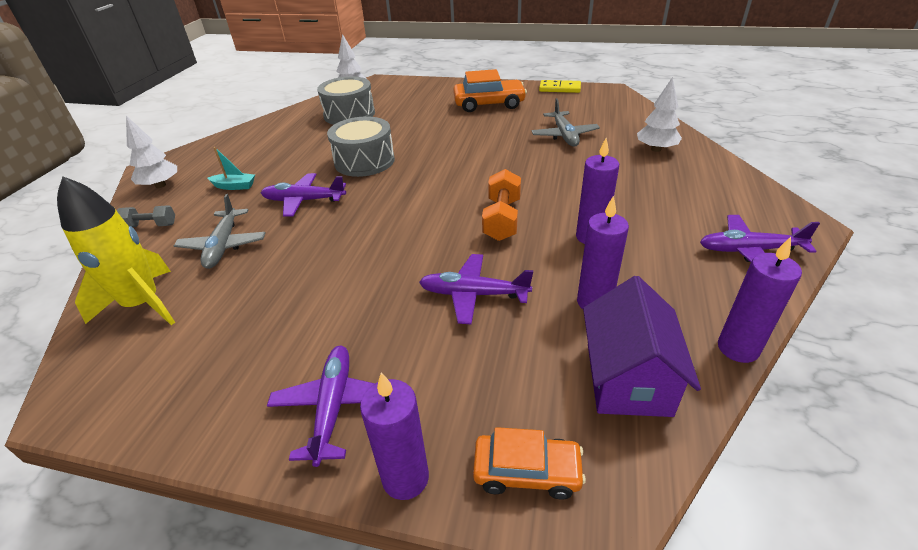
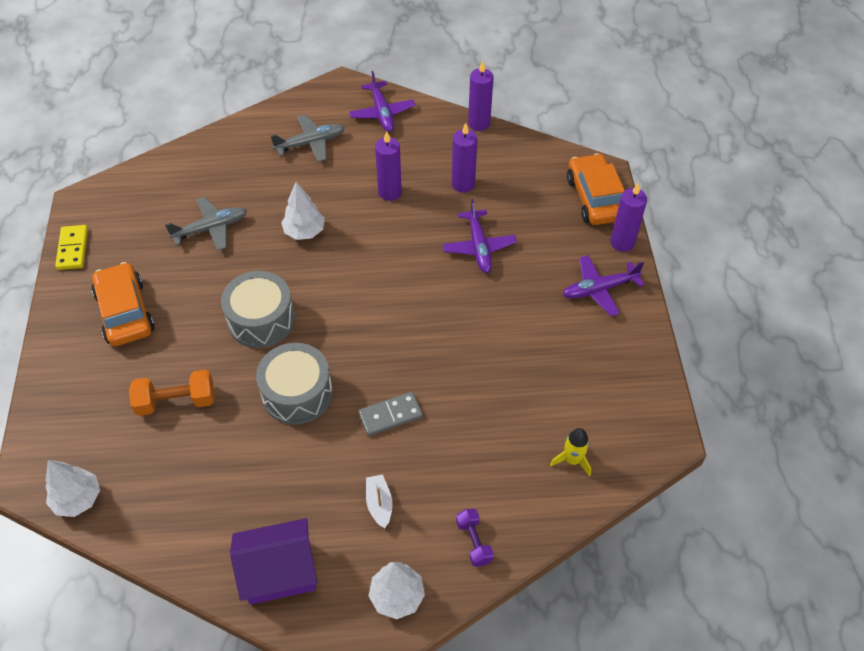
camera: 110 degrees left, 15 degrees up
yellow rocket [57,176,175,325] -> yellow rocket [550,428,591,476], size x0.52
grey dumbbell [117,205,175,227] -> purple dumbbell [456,509,494,567]
grey plane [174,194,265,269] -> grey plane moved to [271,114,345,162]
turquoise boat [207,147,255,190] -> white boat [366,474,393,528]
purple plane [261,173,346,217] -> grey domino [358,392,423,436]
grey drum [317,76,375,125] -> grey drum moved to [221,271,295,348]
orange car [473,427,586,500] -> orange car [567,153,625,225], size x1.58
orange dumbbell [482,169,521,241] -> orange dumbbell moved to [129,370,215,416]
purple house [583,276,701,417] -> purple house moved to [230,518,317,605]
white tree [637,77,682,152] -> white tree moved to [281,182,325,240]

